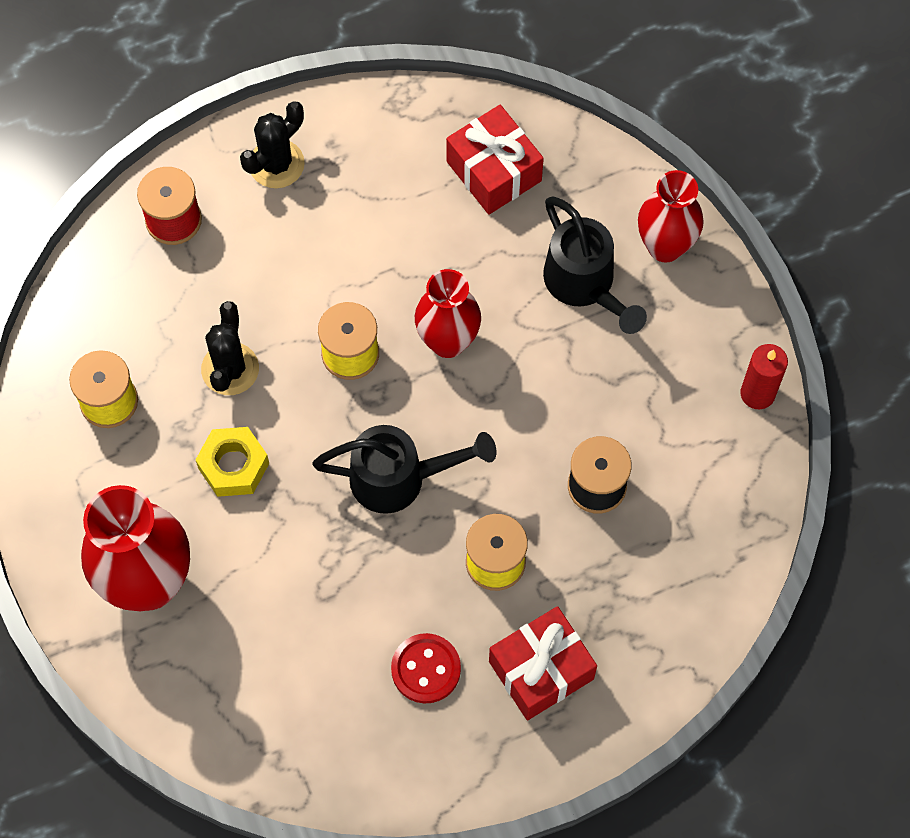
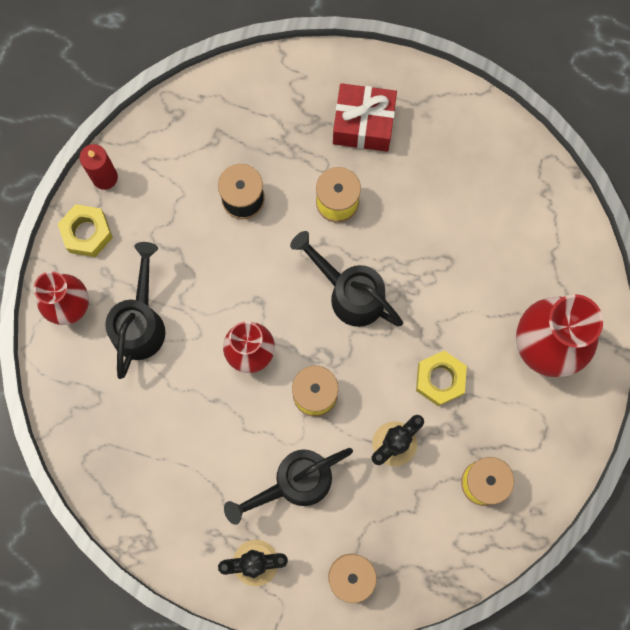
camera: 140 degrees left, 10 degrees up
red button [391,633,461,704] -> none
red gift [446,105,544,215] -> none
none -> yellow nut [58,204,113,257]
none -> black watering can [224,448,353,525]

